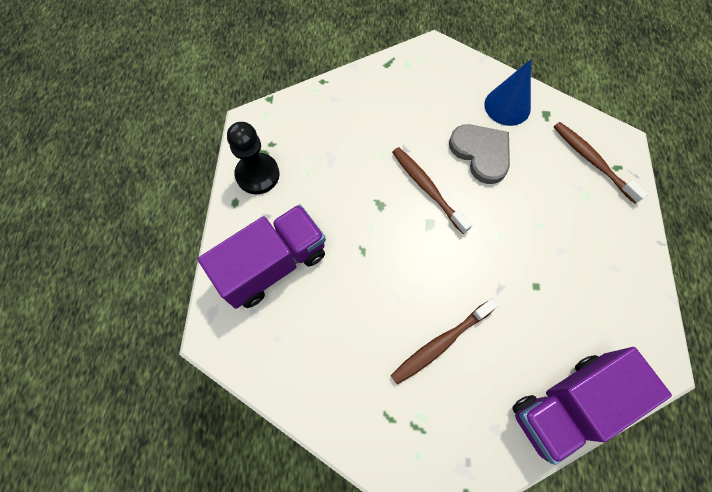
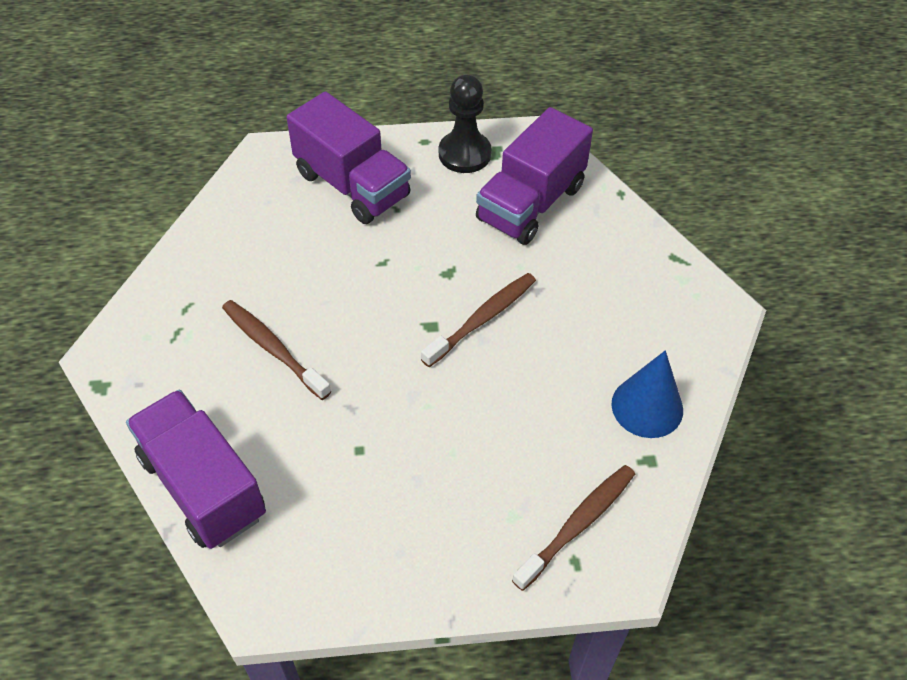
camera: 80 degrees right, 15 degrees down
grey heart [449,124,510,184] -> none
none -> purple truck [476,107,593,245]

